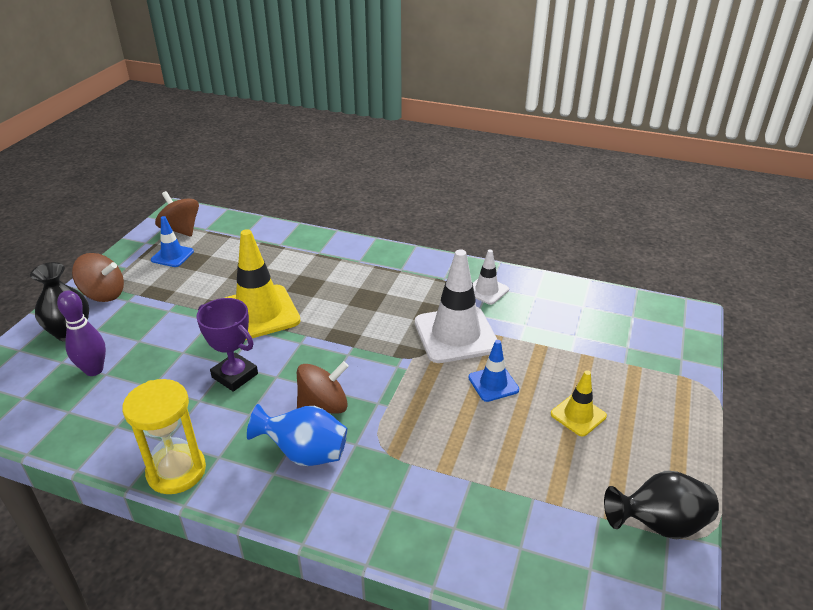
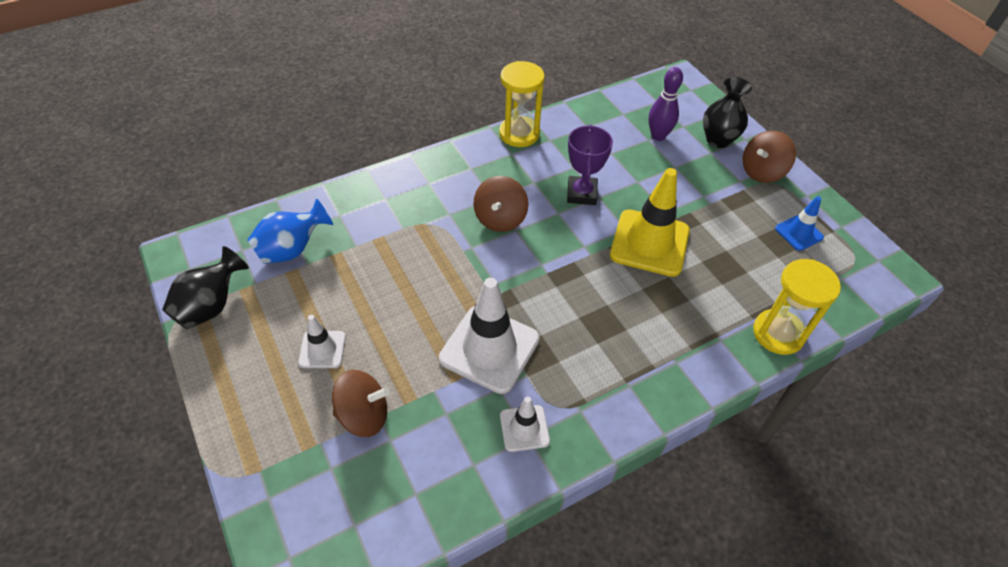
camera: 130 degrees right, 15 degrees up
brown spinning top [155,191,199,237] -> brown spinning top moved to [332,370,390,437]
purple trophy [196,298,258,392] -> purple trophy turned 75 degrees counterclockwise [567,125,613,205]
blue vase [247,404,348,466] -> blue vase moved to [247,198,333,264]
blue traffic cone [468,340,519,402] -> none
yellow traffic cone [551,370,607,437] -> white traffic cone [298,315,346,368]
none -> yellow hourglass [753,259,841,355]

